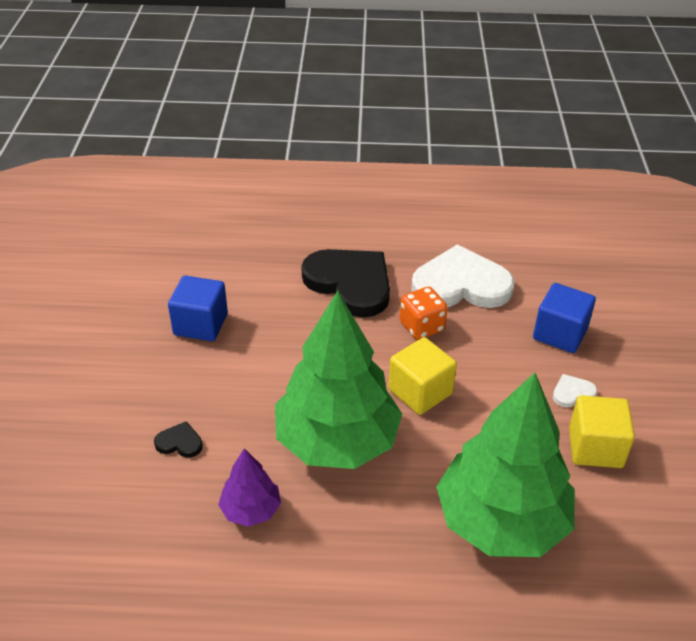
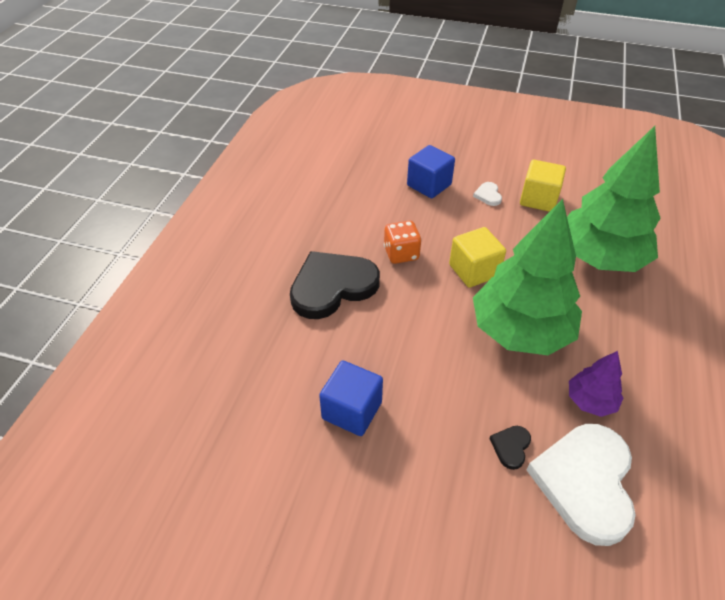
camera: 75 degrees left, 5 degrees up
white heart [411,244,514,308] -> white heart moved to [527,424,636,546]

